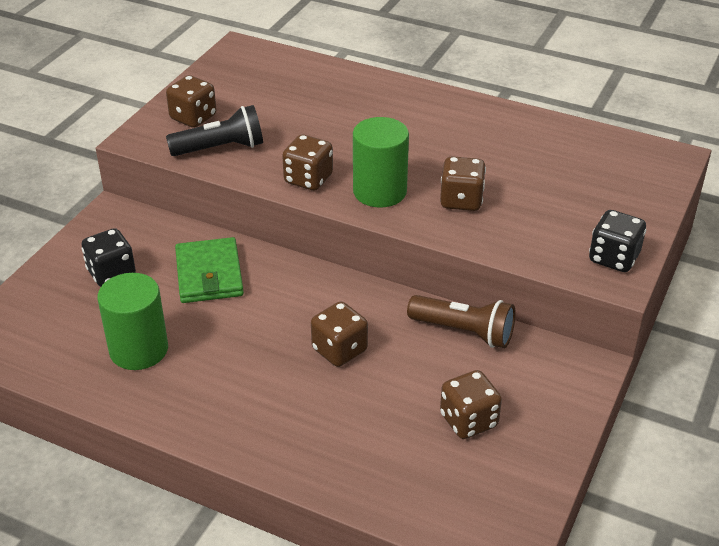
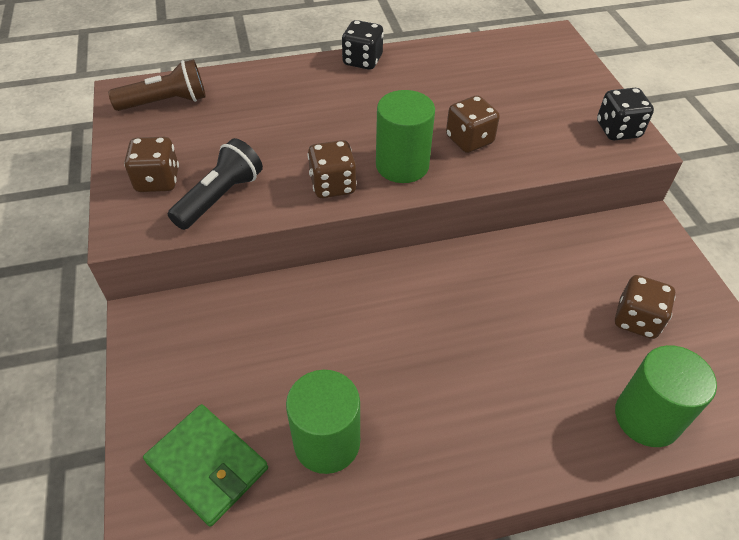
camera: 40 degrees left, 10 degrees up
black dice [82,228,136,287] -> black dice moved to [342,20,384,70]
green wallet [175,237,244,303] -> green wallet moved to [143,404,268,527]
brown dice [311,302,368,367] -> none
brown flashlight [407,295,516,348] -> brown flashlight moved to [108,59,206,111]
none -> green cylinder [615,345,717,447]

